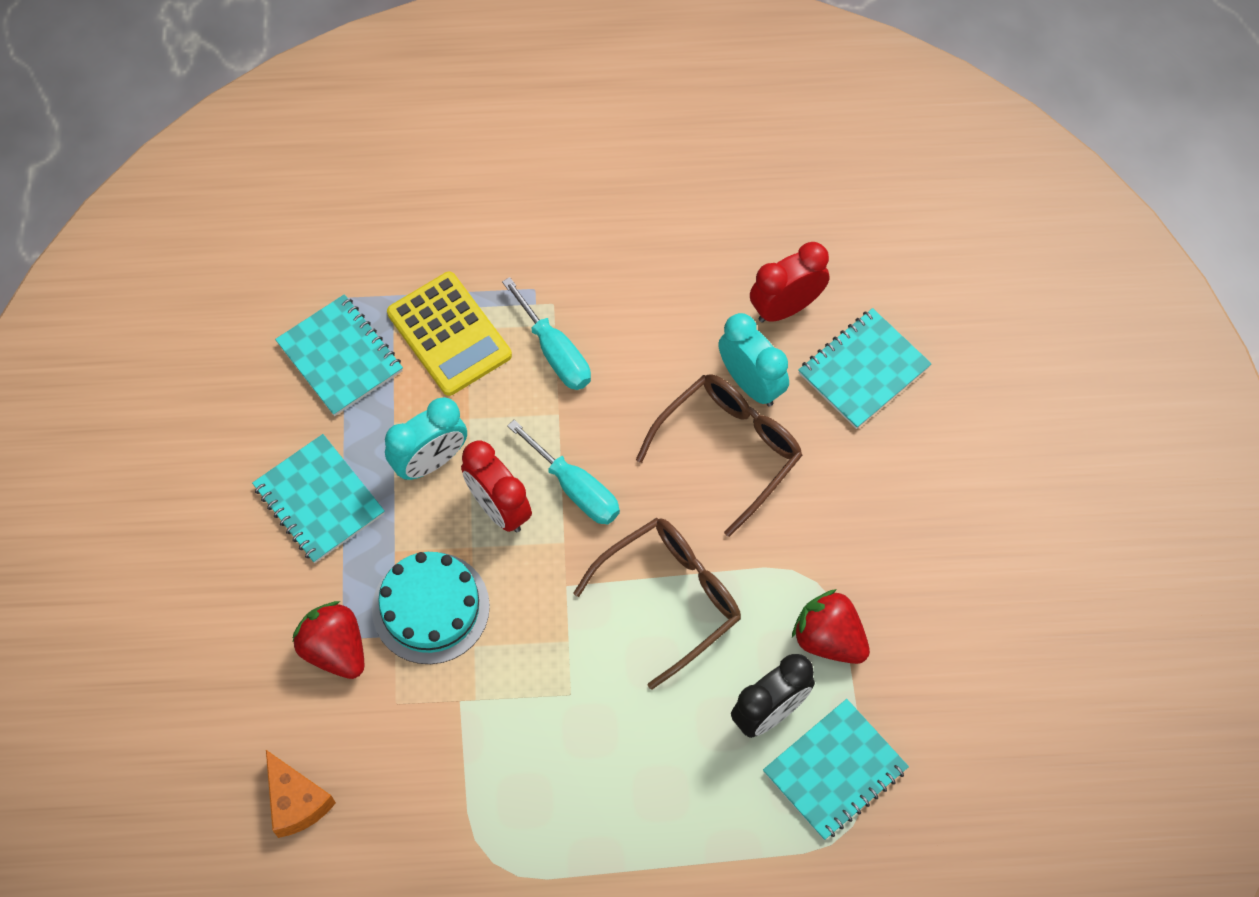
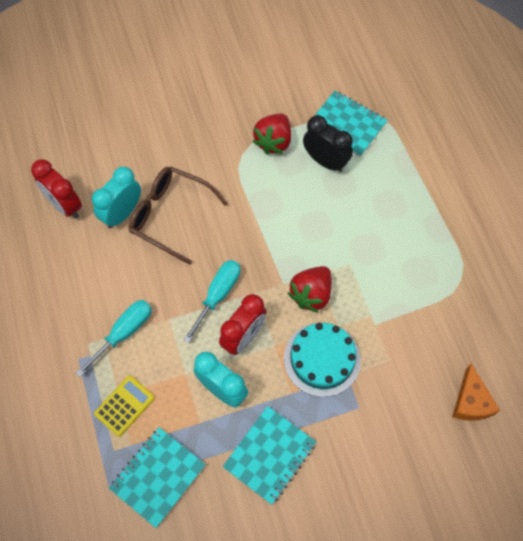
camera: 105 degrees left, 0 degrees up
orange cheese [266,750,336,838] -> orange cheese turned 135 degrees clockwise [452,364,500,421]
red strawberry [292,601,365,679] -> red strawberry moved to [288,266,332,313]
yellow calculator [387,272,512,396] -> yellow calculator [94,375,155,437], size x0.64
brown glasses [573,518,741,690] -> none
turquoise notebook [798,308,932,429] -> none

